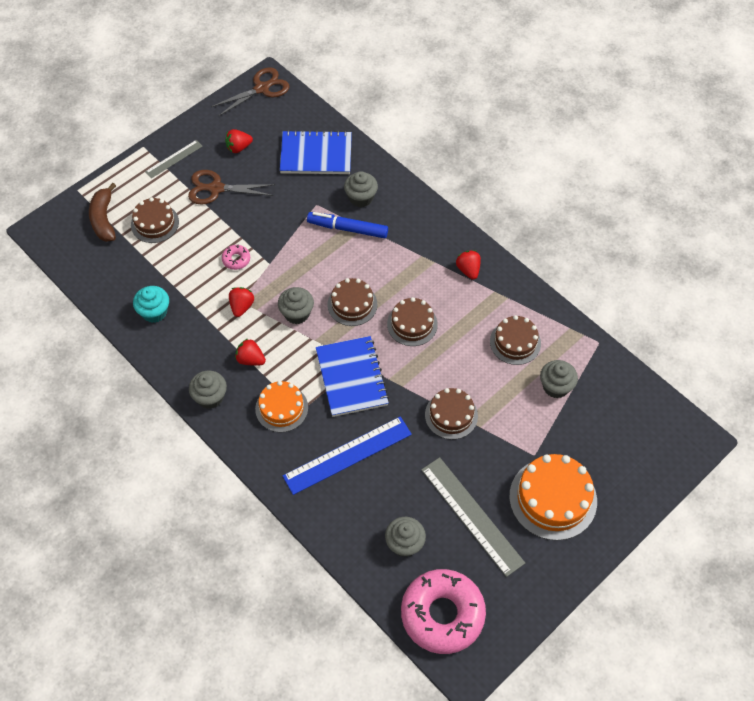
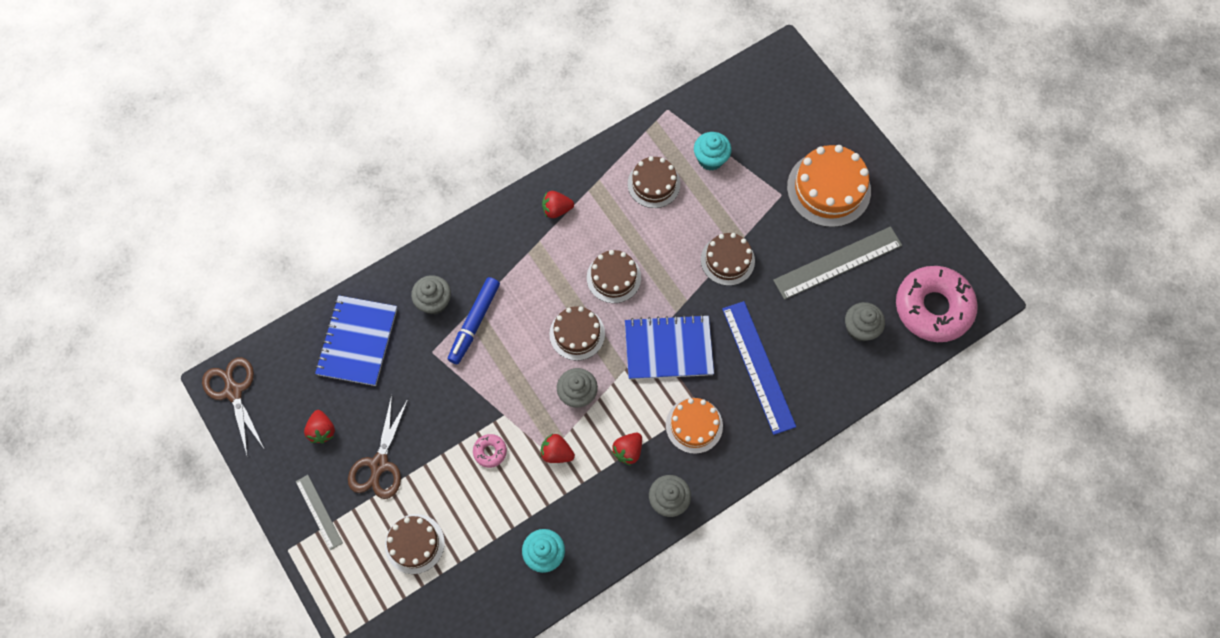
camera: 80 degrees left, 10 degrees up
brown banana [89,183,116,242] -> none
grey cupcake [540,360,578,398] -> turquoise cupcake [694,132,732,171]

